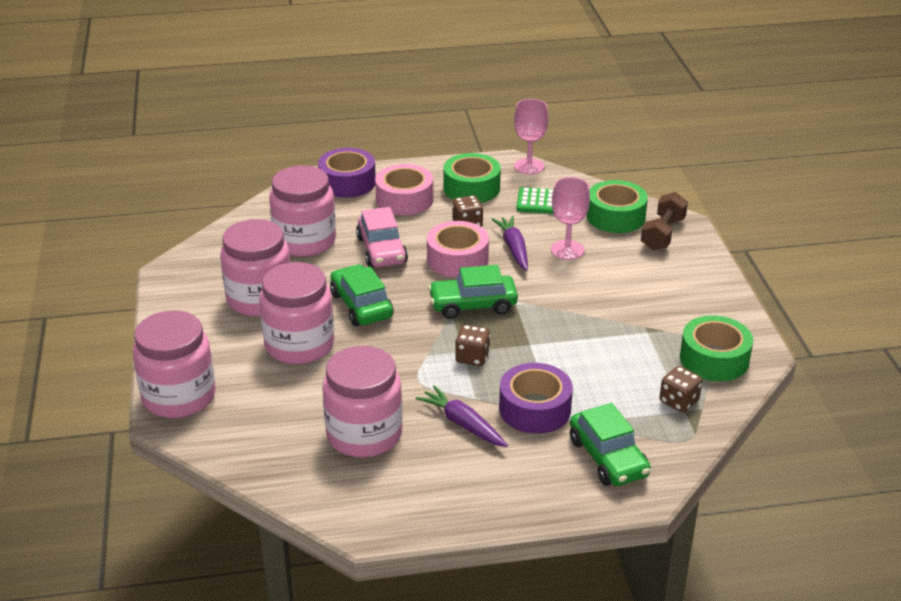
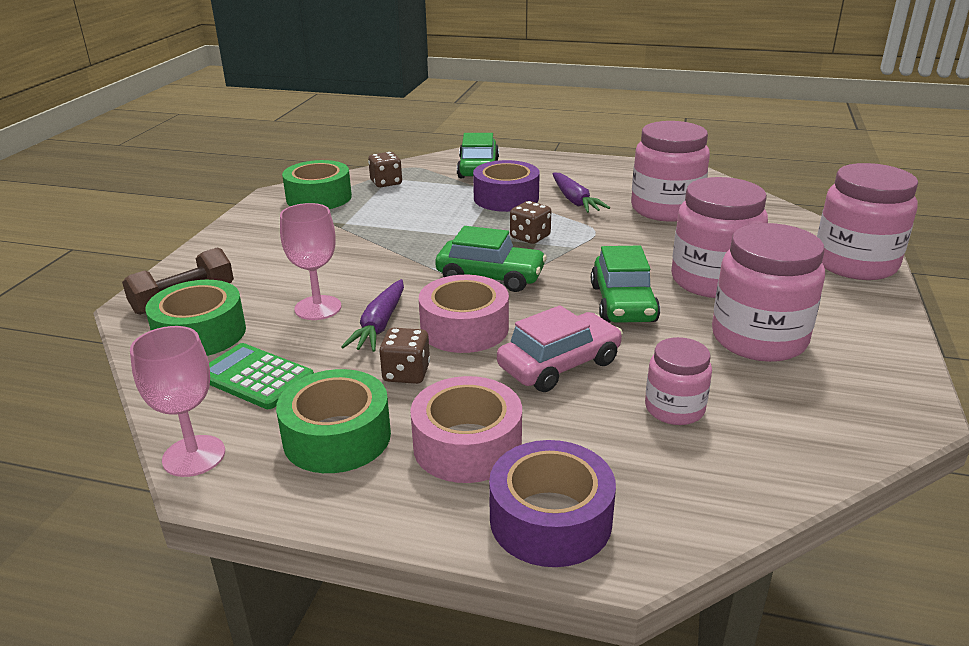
camera: 155 degrees left, 5 degrees down
pink jar [269,165,336,257] -> pink jar [645,337,712,425], size x0.56
pink car [356,207,408,268] -> pink car turned 45 degrees clockwise [497,305,623,392]

